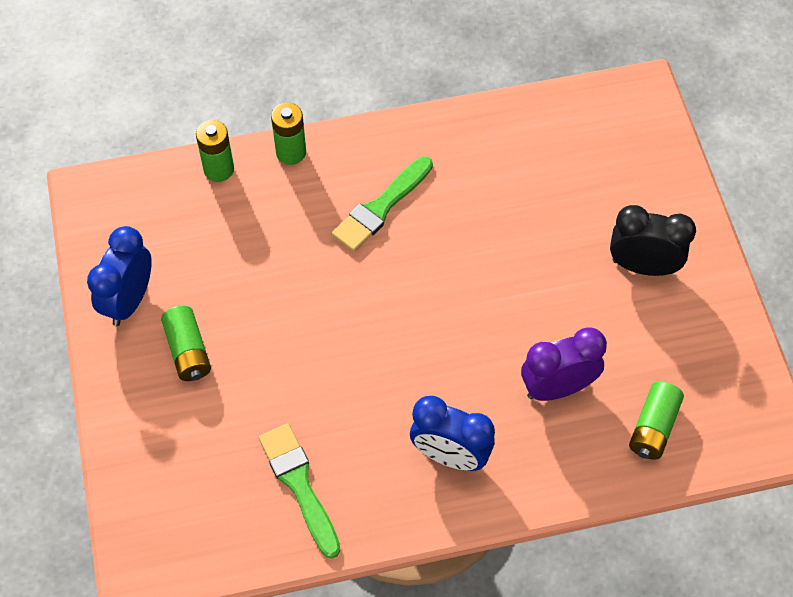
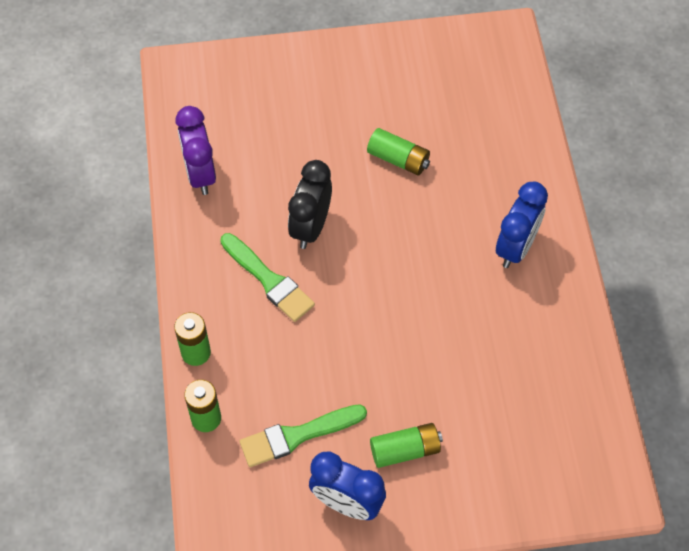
camera: 85 degrees left, 0 degrees up
green brush [259,423,341,558] -> green brush moved to [240,404,367,467]
purple clock [521,327,607,401] -> purple clock moved to [176,106,216,195]
black clock [610,205,696,276] -> black clock moved to [288,160,332,249]
green battery [629,382,684,460] -> green battery moved to [367,128,430,176]

